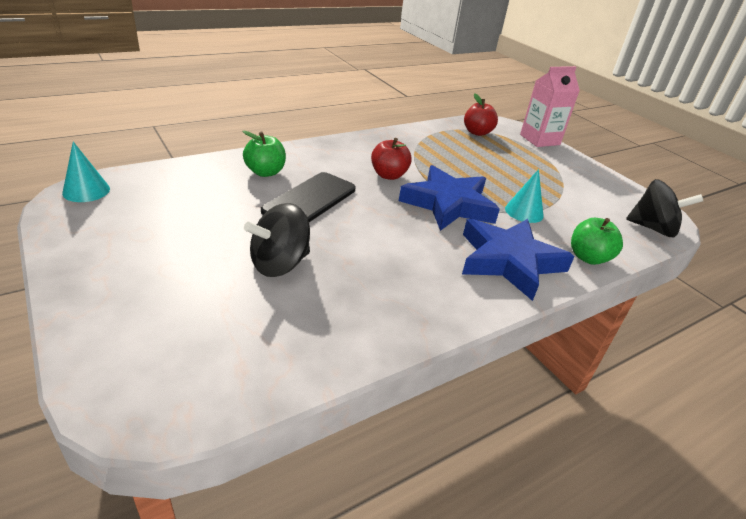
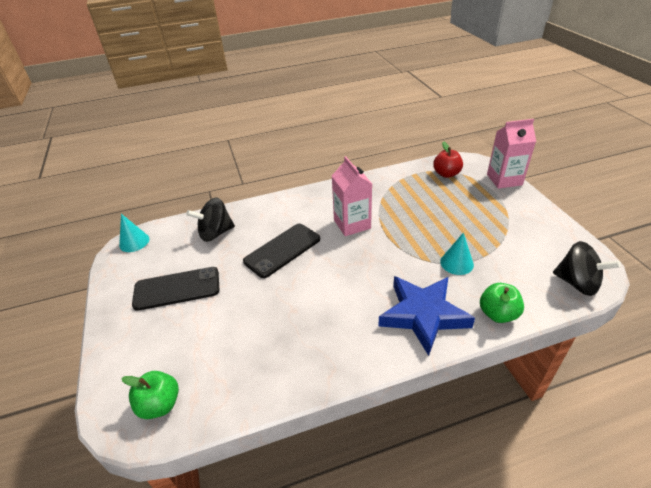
camera: 20 degrees right, 5 degrees up
green apple [242,130,286,177] -> green apple moved to [121,371,179,419]
black spinning top [244,203,310,277] -> black spinning top moved to [186,198,235,242]
red apple [371,138,412,180] -> pink carton [332,156,372,236]
blue star [399,165,500,231] -> none
none -> black phone [132,267,219,311]

